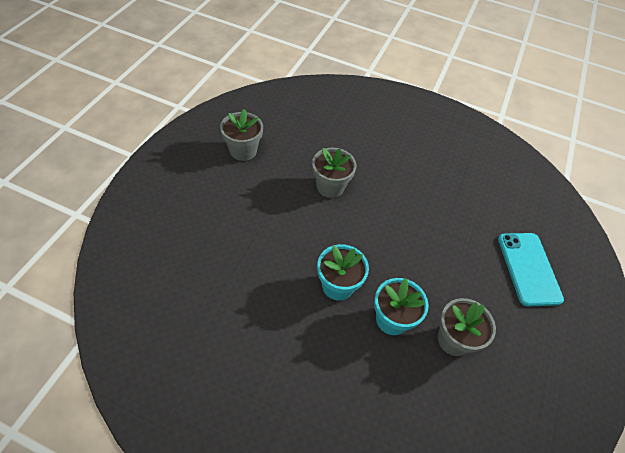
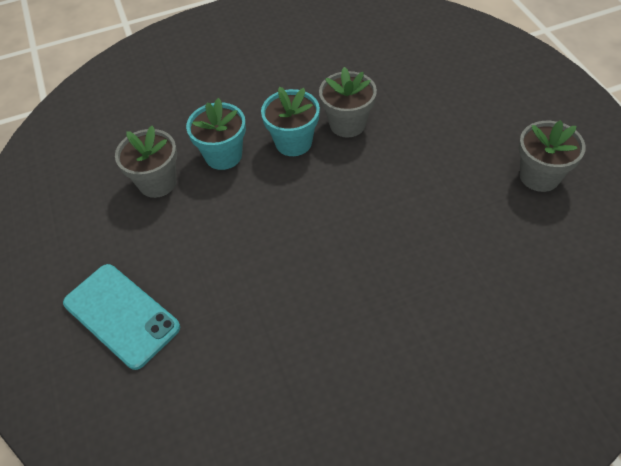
camera: 145 degrees right, 0 degrees up
grey flower pot [312,148,356,198] -> grey flower pot moved to [319,67,377,138]

